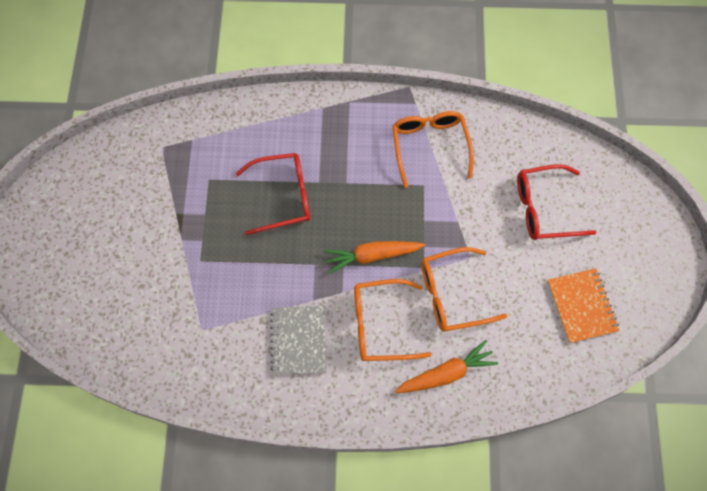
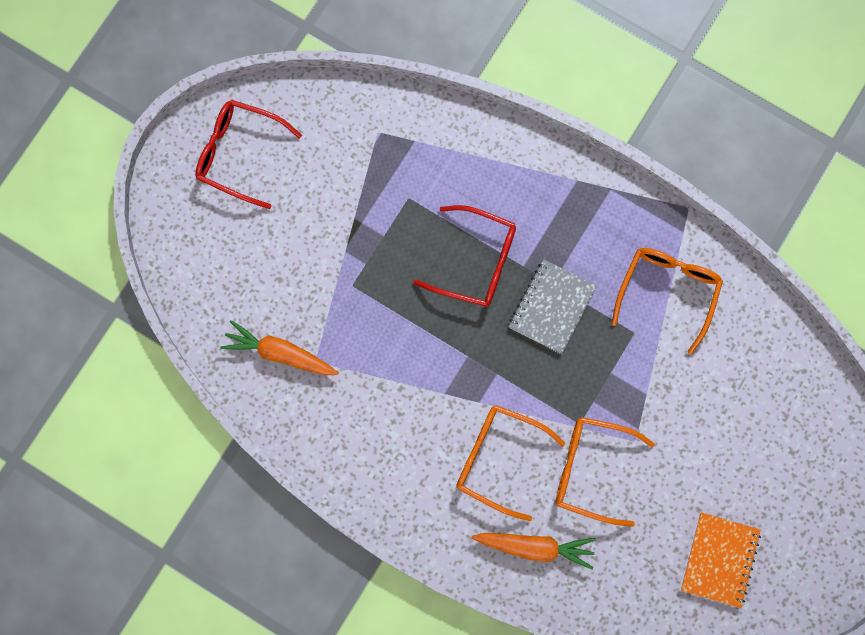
camera: 30 degrees right, 10 degrees up
grey notebook [271,306,326,375] -> grey notebook moved to [509,259,597,354]
orange carrot [324,241,425,274] -> orange carrot moved to [220,320,339,375]
red glasses [517,164,596,240] -> red glasses moved to [195,100,302,209]

